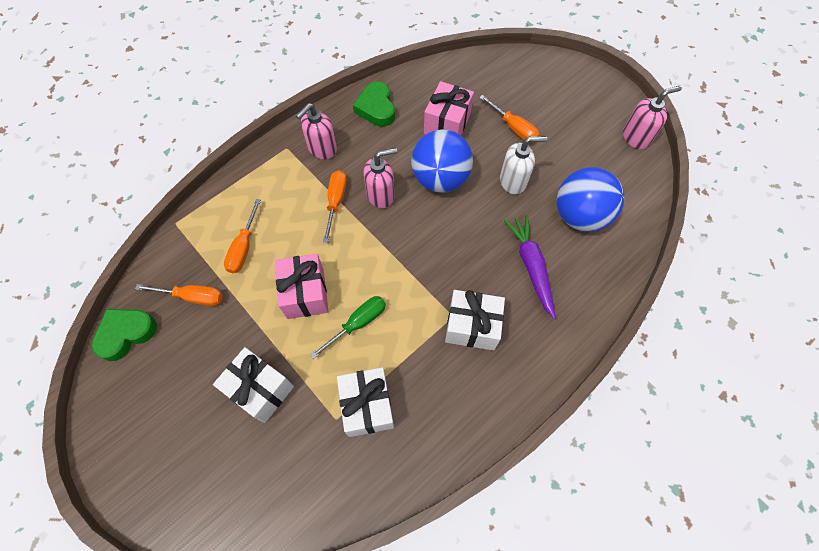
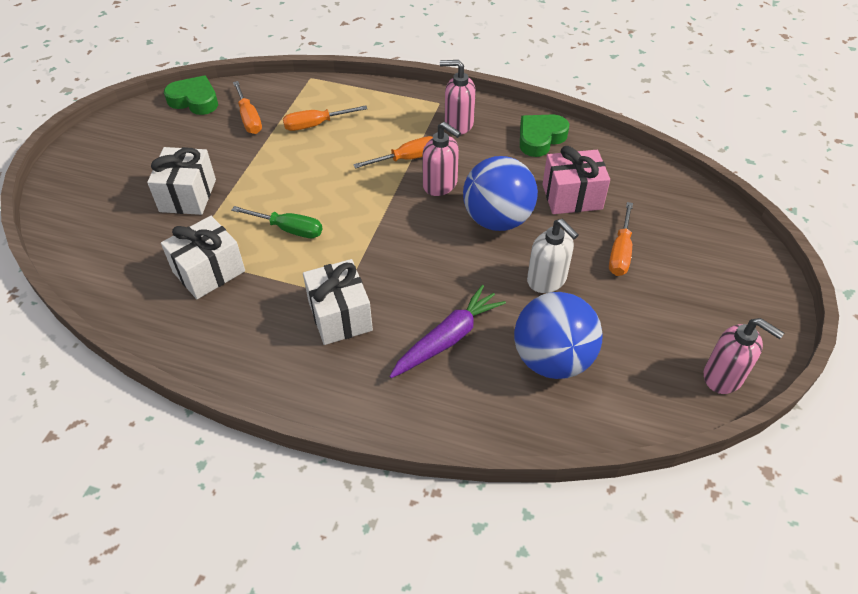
camera: 60 degrees right, 15 degrees down
pink gift [275,254,329,319] -> none

